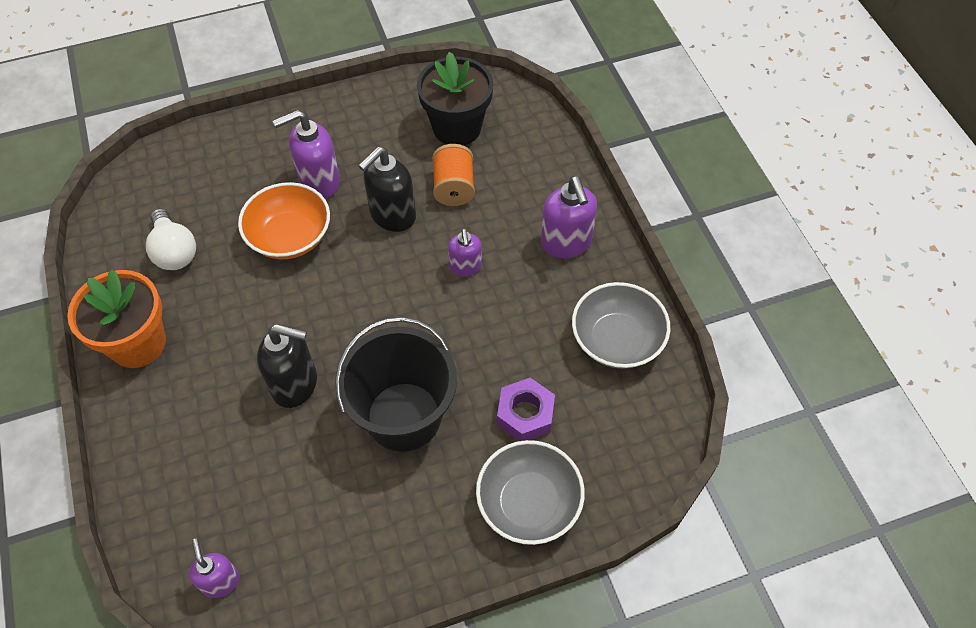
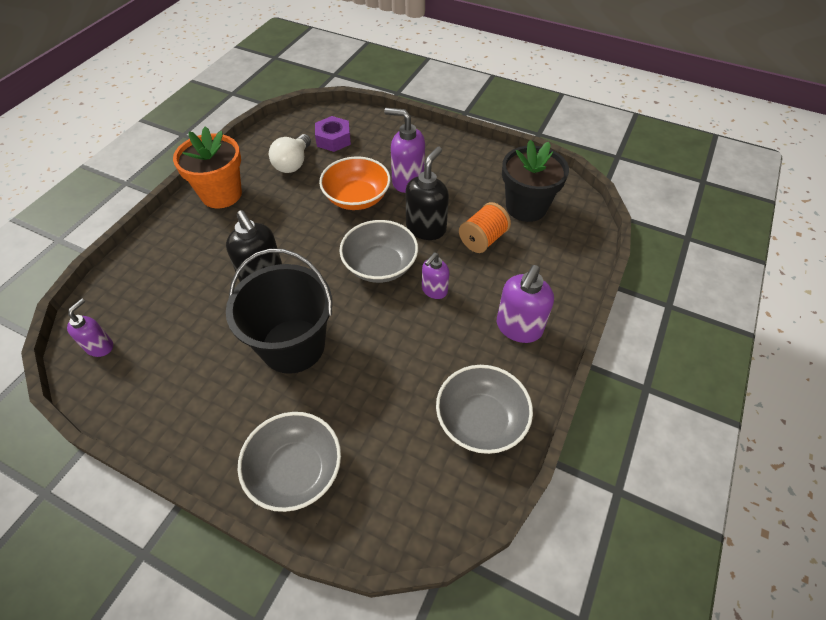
camera: 45 degrees right, 5 degrees down
black soap dispenser [358,147,416,232] -> black soap dispenser turned 120 degrees clockwise [406,147,449,240]
purple nut [497,378,555,441] -> purple nut moved to [315,116,351,152]
none -> grey bowl [339,220,418,283]

